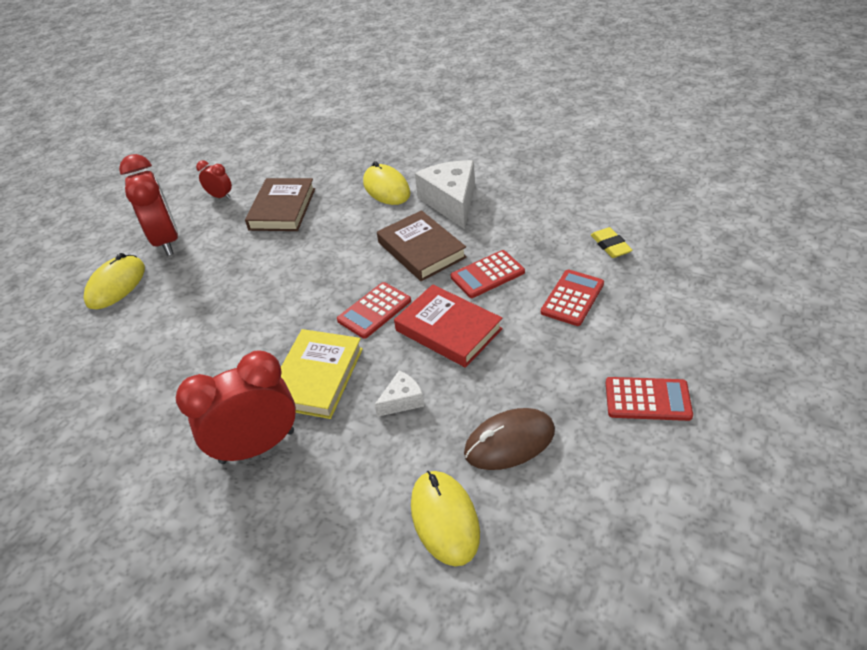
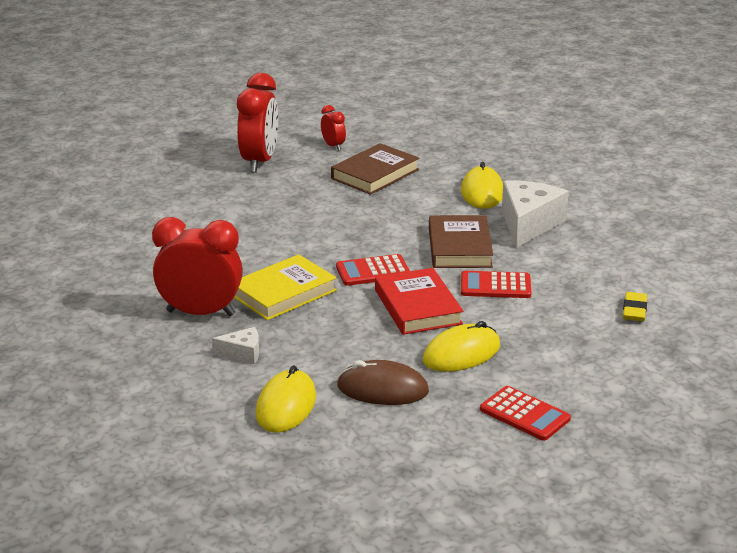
camera: 30 degrees right, 15 degrees down
yellow mouse [83,253,145,309] -> yellow mouse moved to [423,321,500,372]
white cheese [374,370,424,417] -> white cheese moved to [212,327,259,364]
red calculator [541,269,604,326] -> none

